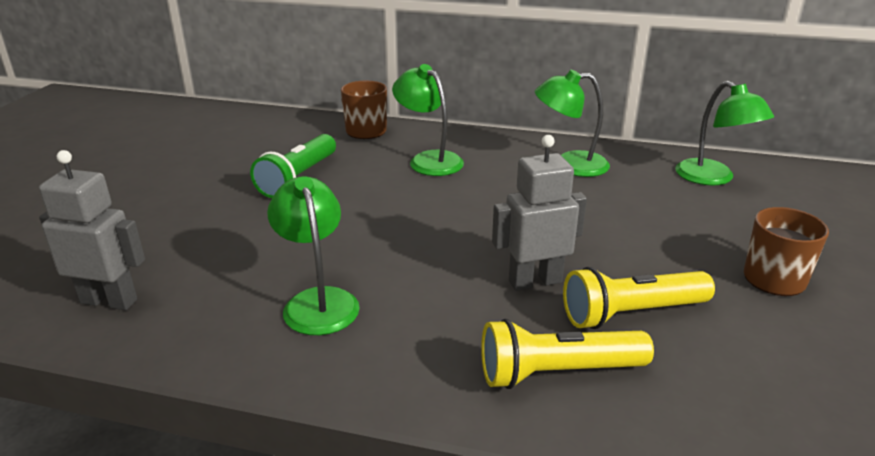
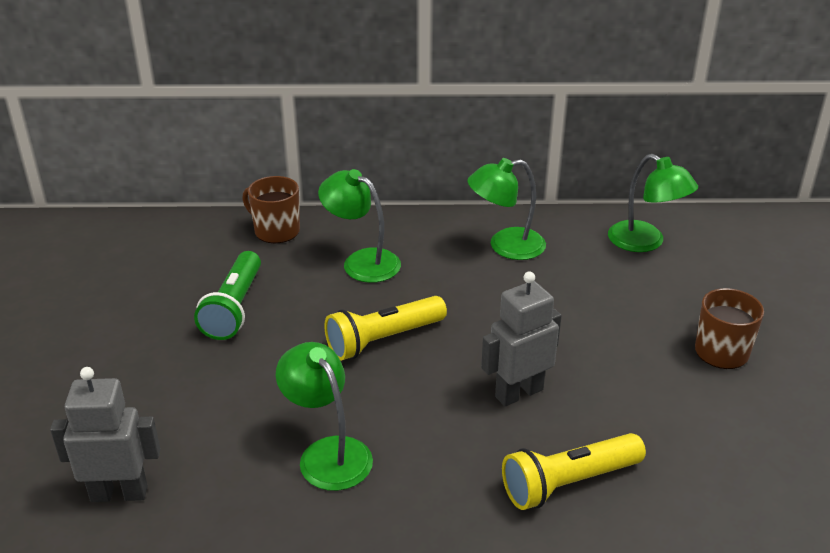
camera: 15 degrees left, 5 degrees up
yellow flashlight [563,267,715,329] -> yellow flashlight moved to [324,296,447,361]

